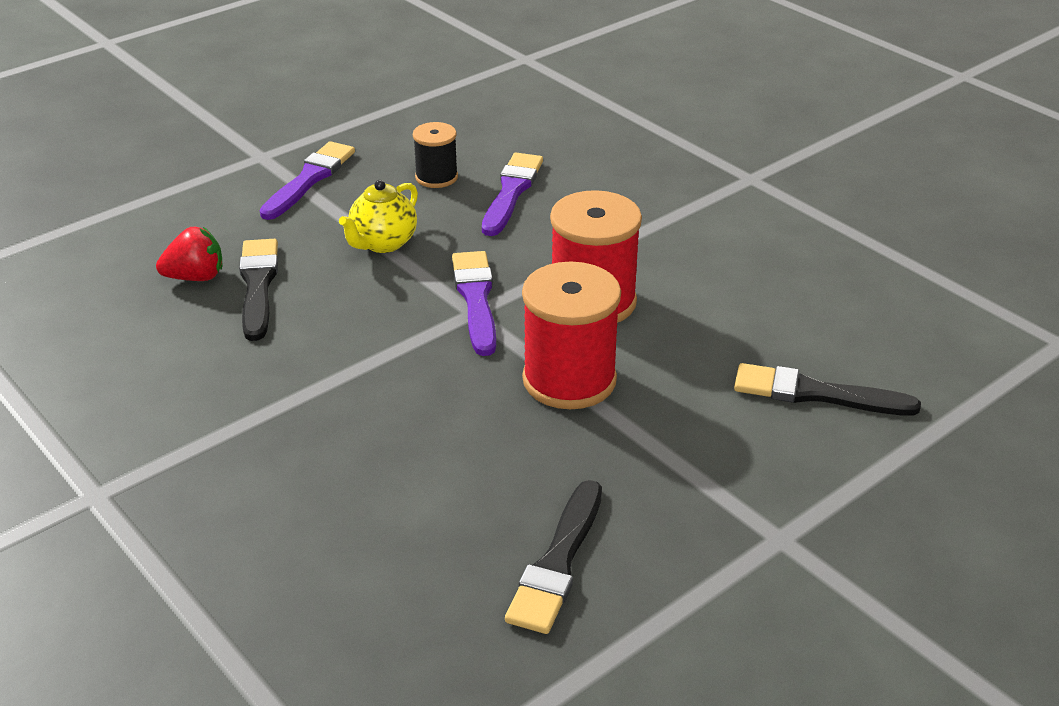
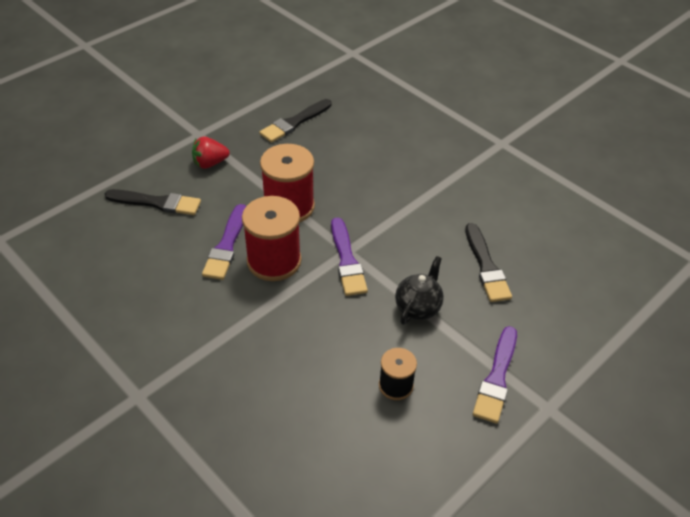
camera: 175 degrees right, 10 degrees up
red strawberry [156,227,222,281] -> red strawberry moved to [192,136,230,169]
yellow teapot [339,180,418,253] -> black teapot [395,256,444,325]
purple brush [482,153,543,236] -> purple brush moved to [202,204,246,280]
black brush [505,480,602,634] -> black brush turned 150 degrees counterclockwise [259,99,332,143]

